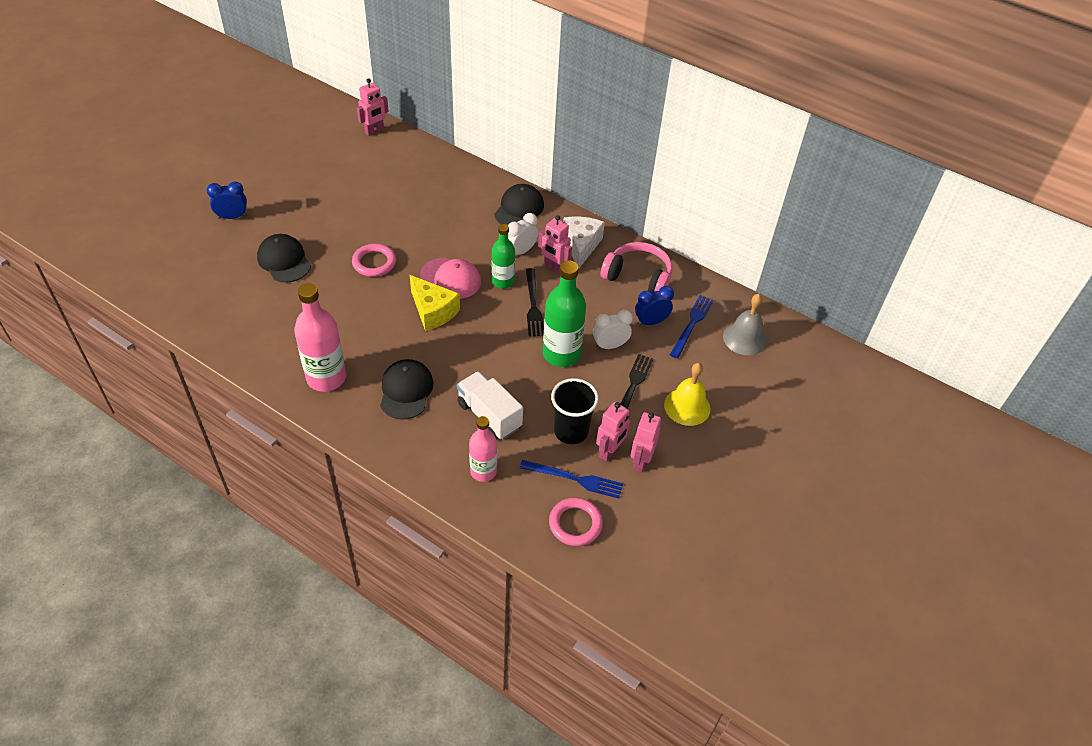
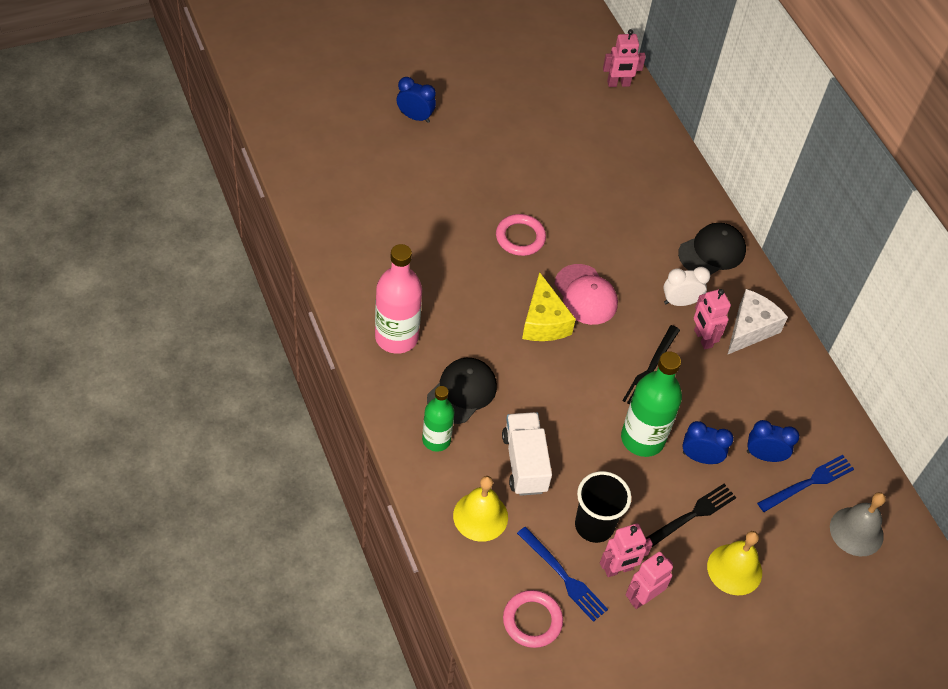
camera: 30 degrees right, 5 degrees up
black cap [257,234,311,283] -> none
pink bottle [469,416,497,482] -> yellow bell [453,476,508,542]
green bottle [491,224,515,289] -> green bottle moved to [422,386,455,452]
white clock [593,310,633,349] -> blue clock [682,421,734,464]
pink headphones [601,242,672,292] -> none

